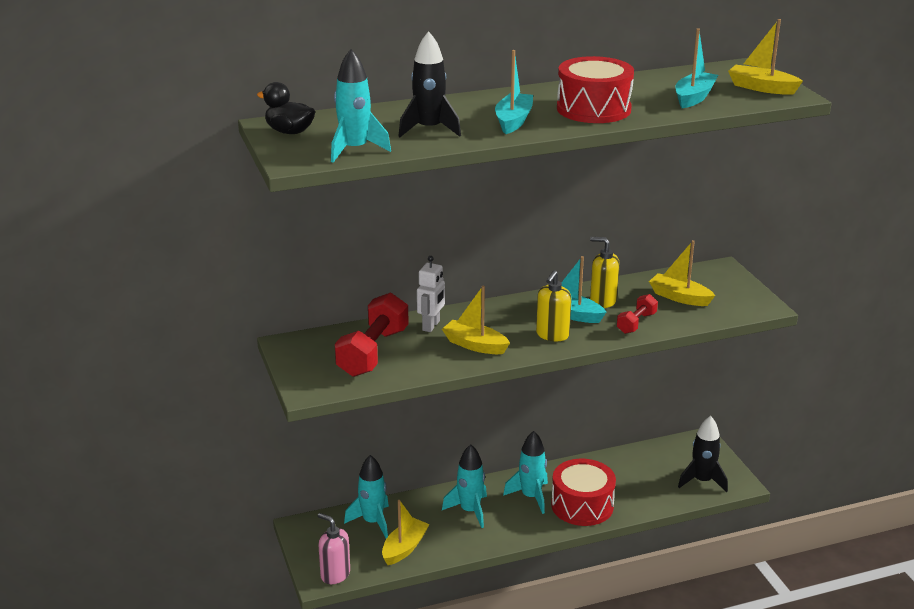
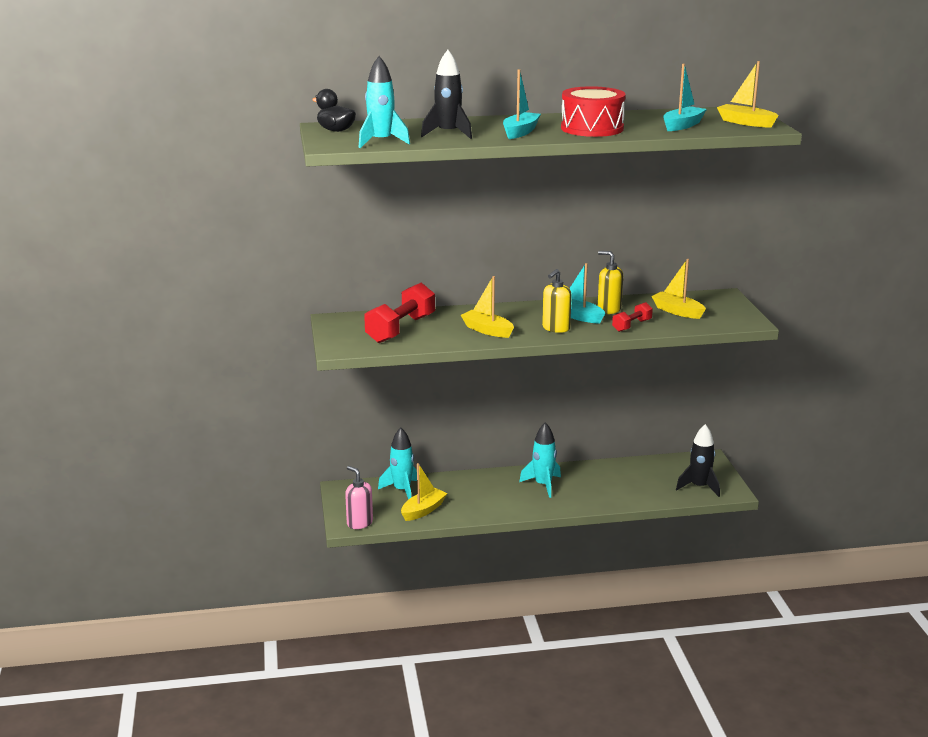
camera: 10 degrees right, 5 degrees down
white robot [417,256,445,332] -> none
turquoise rocket [442,444,487,528] -> none
red drum [551,459,616,526] -> none

